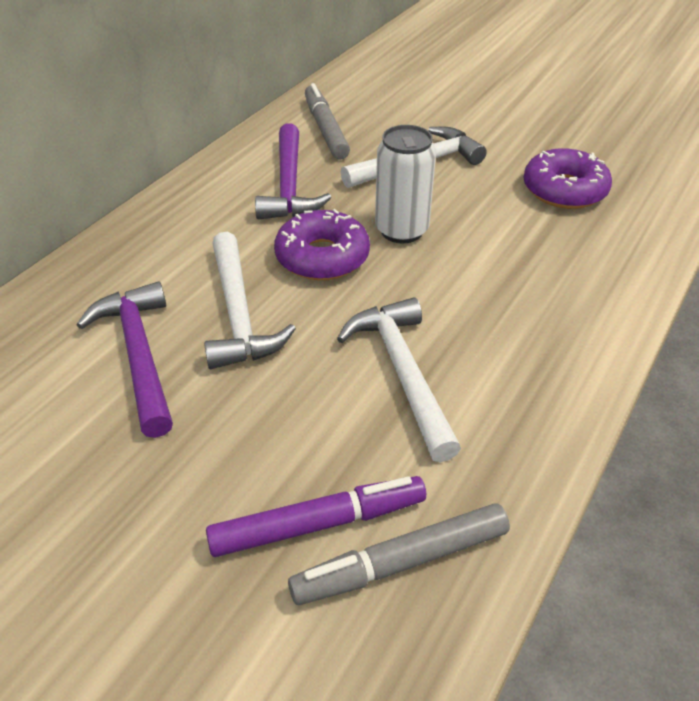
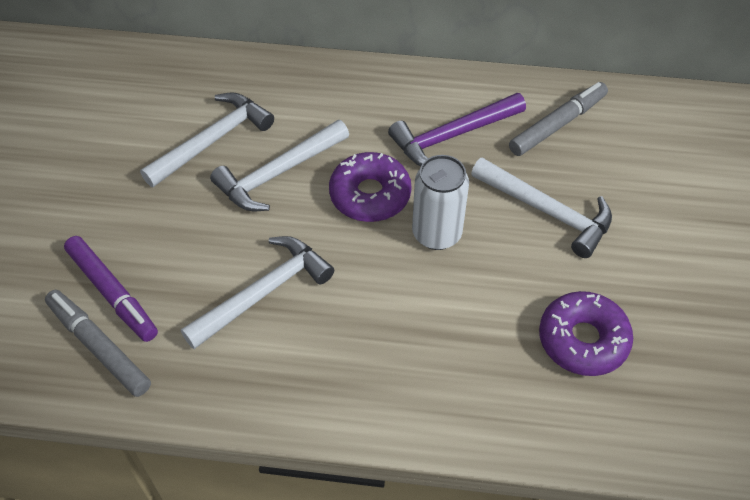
camera: 65 degrees right, 10 degrees up
purple hammer [77,281,173,438] -> white hammer [140,93,274,187]

